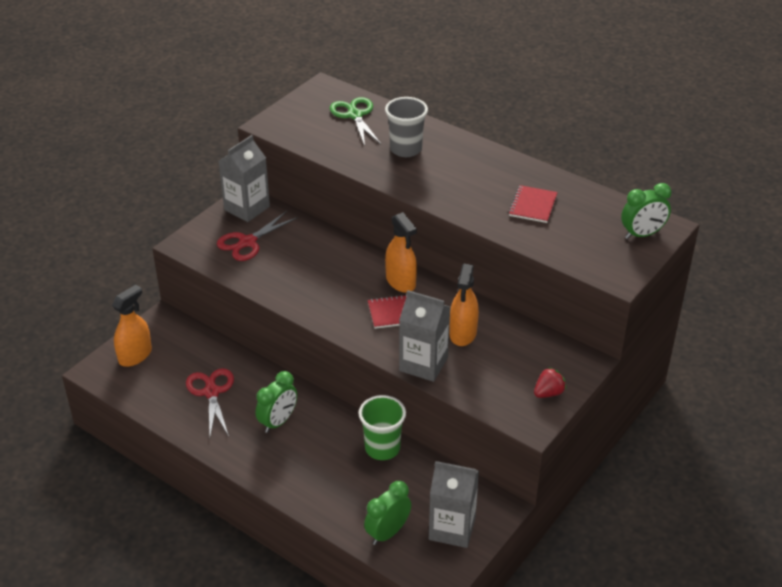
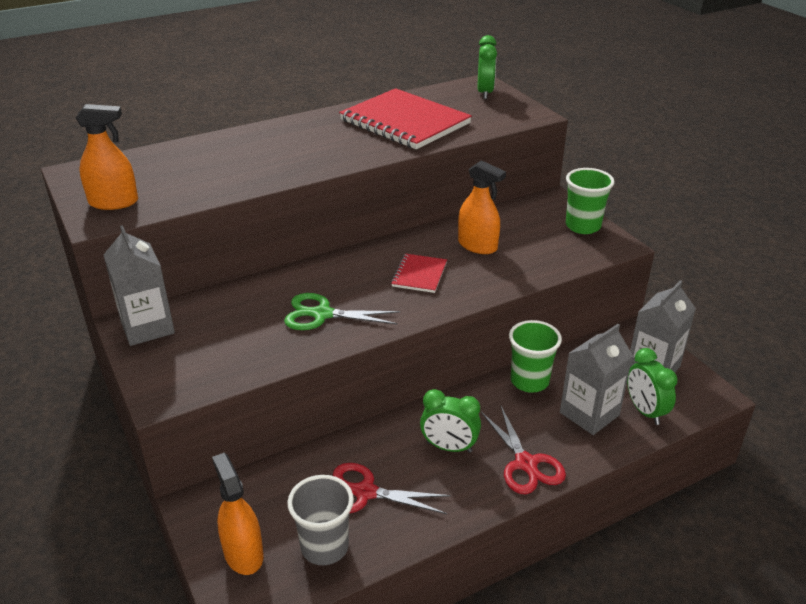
camera: 65 degrees left, 5 degrees down
red scissors [217,211,298,261] -> red scissors moved to [481,406,566,494]
green clock [256,371,297,433] -> green clock turned 135 degrees clockwise [420,389,481,453]
green scissors [330,97,381,146] -> green scissors moved to [284,293,400,330]
grey cup [385,97,428,157] -> grey cup moved to [287,475,354,565]
orange spray bottle [385,212,417,293] -> orange spray bottle moved to [76,104,138,210]
grey carton [399,290,450,382] -> grey carton moved to [560,324,633,435]
red notebook [508,185,558,223] -> red notebook [339,88,472,149], size x2.10
red strawberry [534,367,567,398] -> green cup [566,168,615,234]

